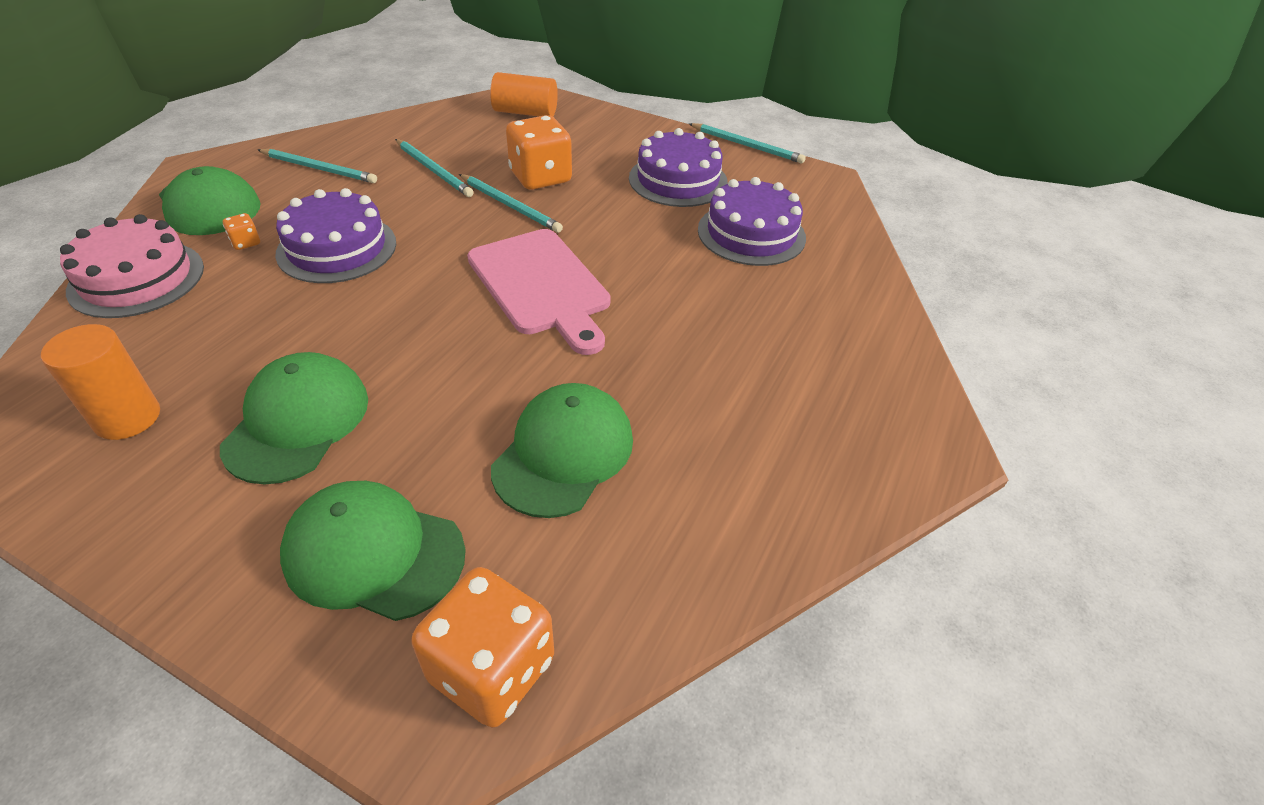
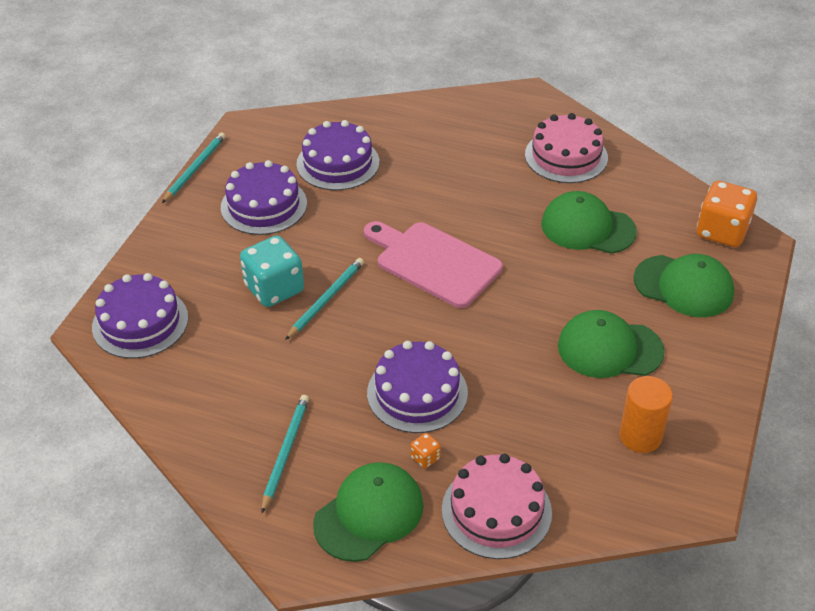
camera: 95 degrees left, 0 degrees up
green cap [280,481,466,621] -> green cap turned 75 degrees counterclockwise [633,254,734,317]
turquoise pencil [395,139,474,197] -> none
pink cutting board [467,229,611,355] -> pink cutting board turned 105 degrees counterclockwise [364,221,503,308]
orange cylinder [490,72,558,117] -> purple cake [92,273,188,359]
orange dice [506,115,572,190] -> turquoise dice [240,235,304,307]
none -> pink cake [525,113,608,183]

